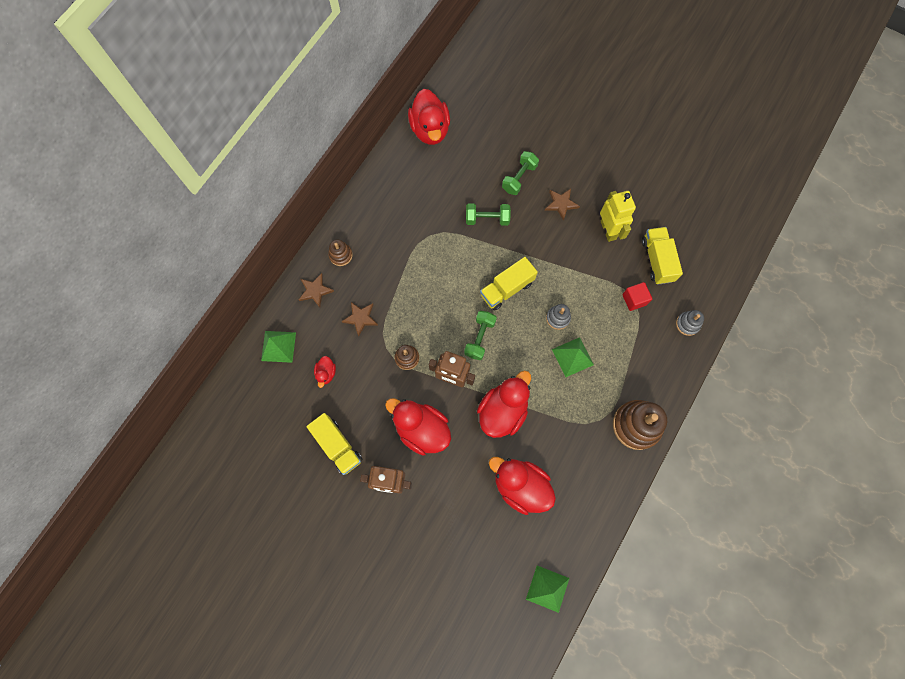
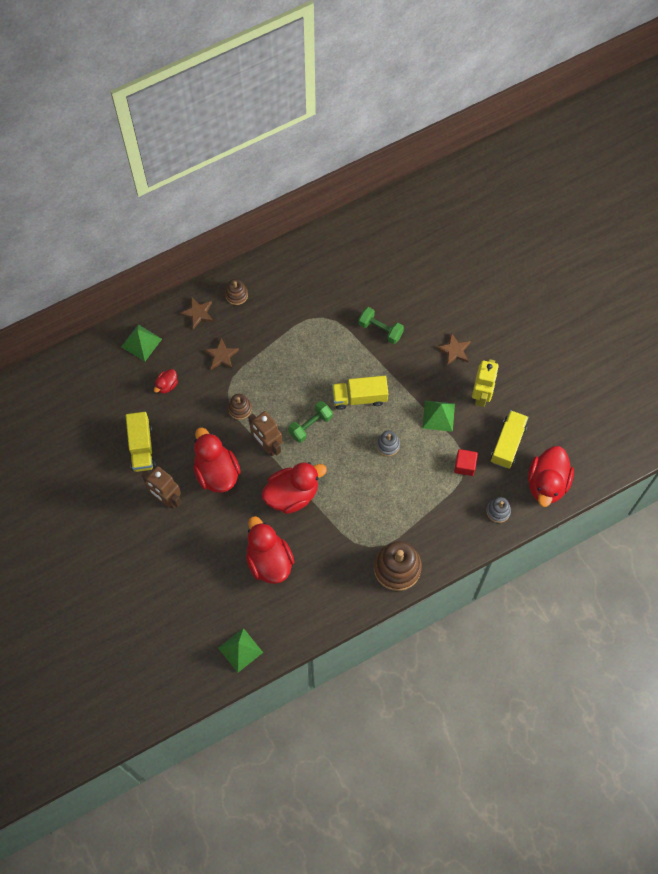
camera: 30 degrees right, 5 degrees down
red duck [408,89,450,145] -> red duck moved to [528,446,574,507]
green dumbbell [502,151,539,195] -> none
green pyramid [552,337,594,377] -> green pyramid moved to [422,401,455,432]

